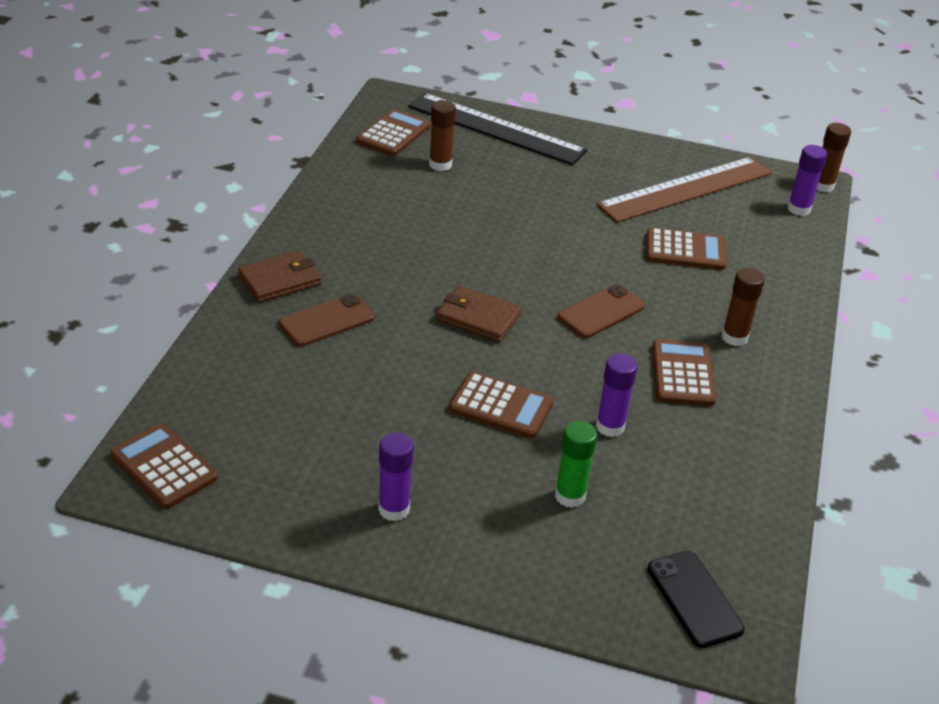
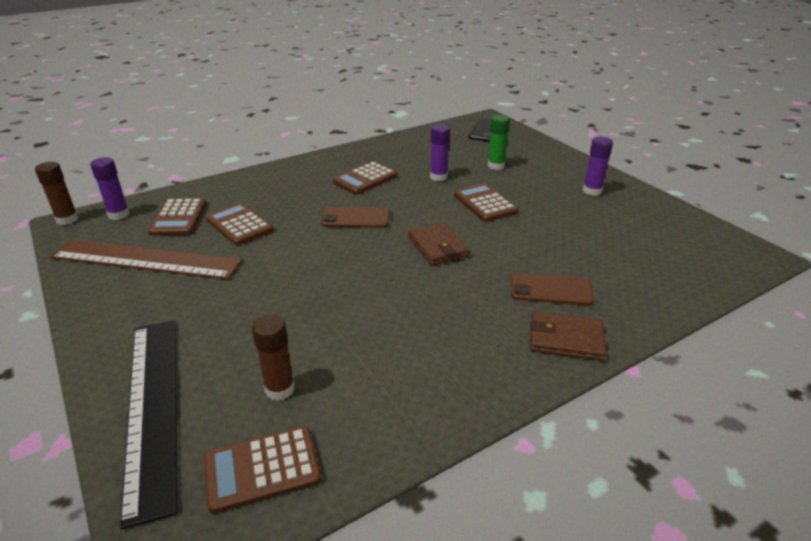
camera: 135 degrees left, 5 degrees down
brown calculator [110,423,218,509] -> brown calculator moved to [148,198,206,236]
brown glue stick [722,268,765,346] -> none

